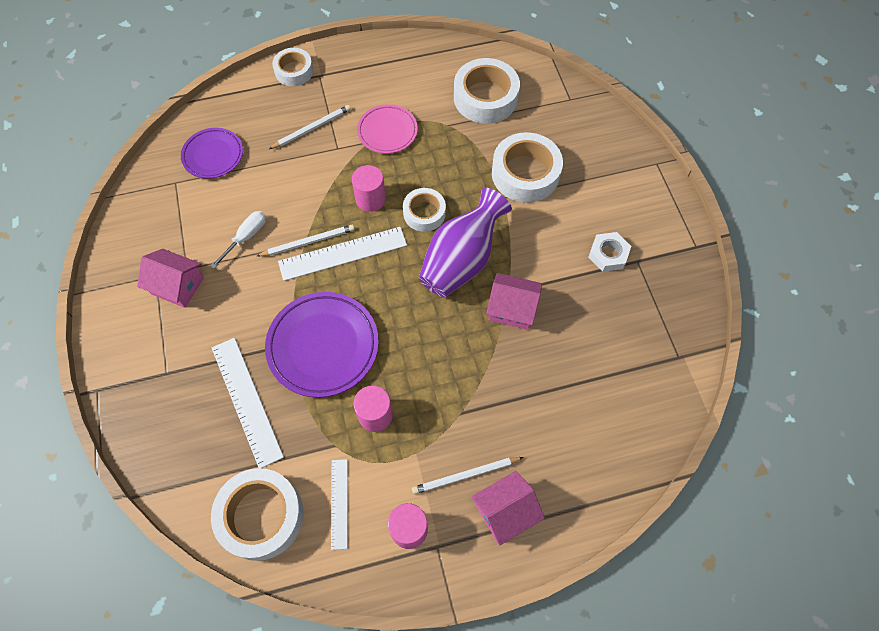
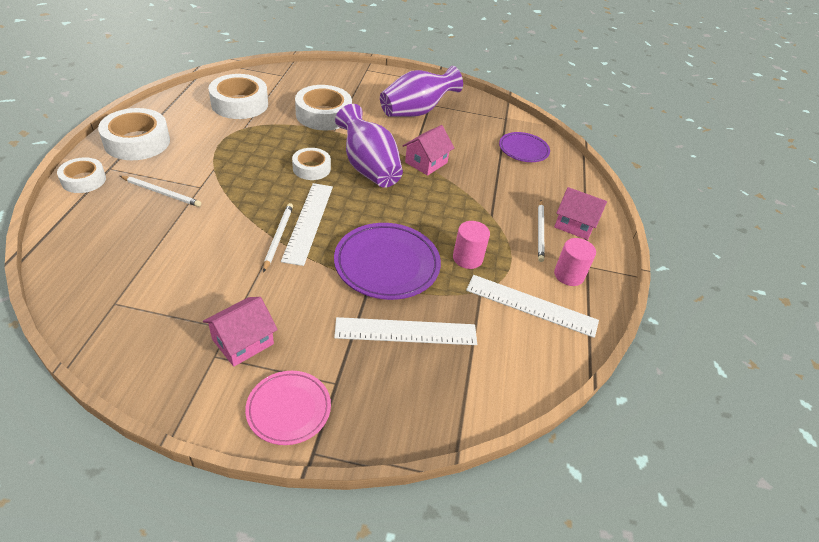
camera: 70 degrees left, 20 degrees down
purple plate [181,128,243,179] -> purple plate moved to [499,132,550,162]
white screwdriver [211,211,266,269] -> none
white tape [211,468,304,561] -> white tape moved to [98,108,170,160]
white pencil [269,105,351,149] -> white pencil turned 120 degrees clockwise [120,176,201,207]
white ruler [331,459,347,550] -> white ruler [466,275,599,338], size x1.69
pink cylinder [352,165,386,212] -> none
pink plate [357,104,418,154] -> pink plate moved to [245,371,331,445]
pink house [472,471,545,546] -> pink house turned 60 degrees counterclockwise [554,187,607,240]
white nut [588,232,631,272] -> purple vase [380,66,463,117]

